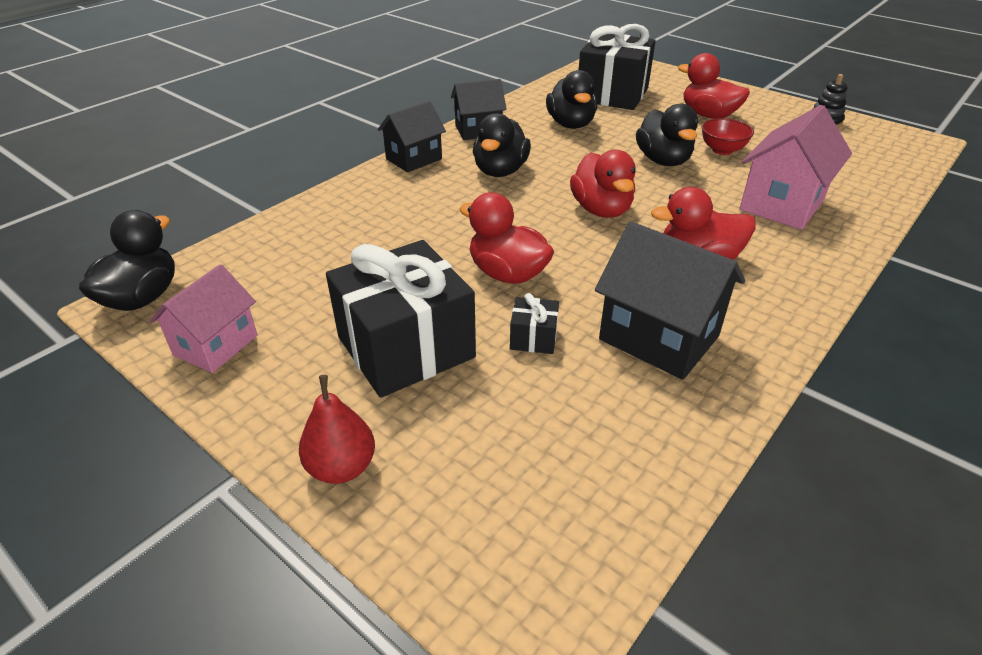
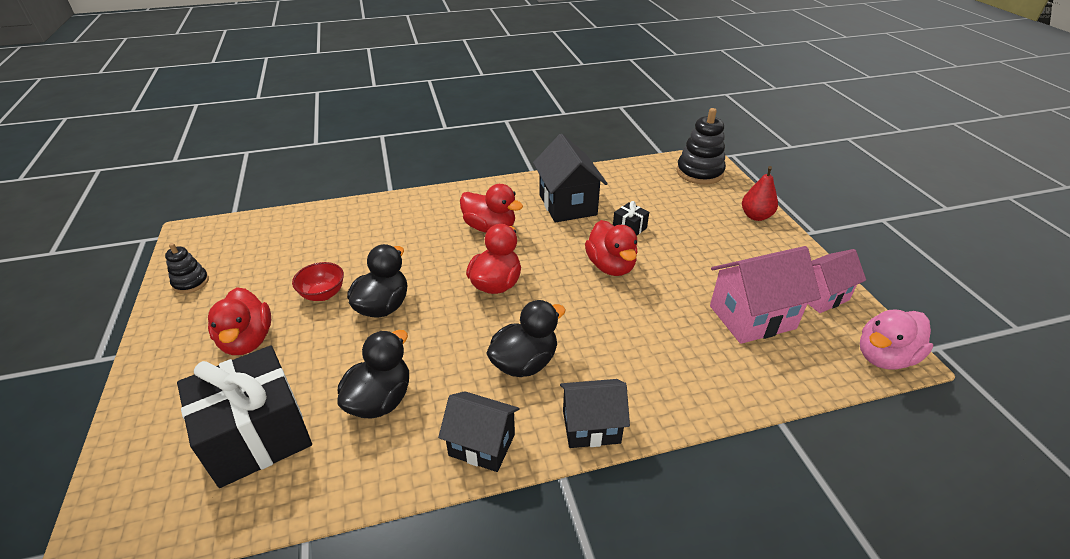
camera: 145 degrees left, 0 degrees up
black duck [79,210,175,311] -> pink duck [860,310,933,370]
black gift [326,240,476,398] -> none
pink house [739,105,852,230] -> pink house moved to [710,246,821,344]
none -> black stacking toy [676,108,726,185]

